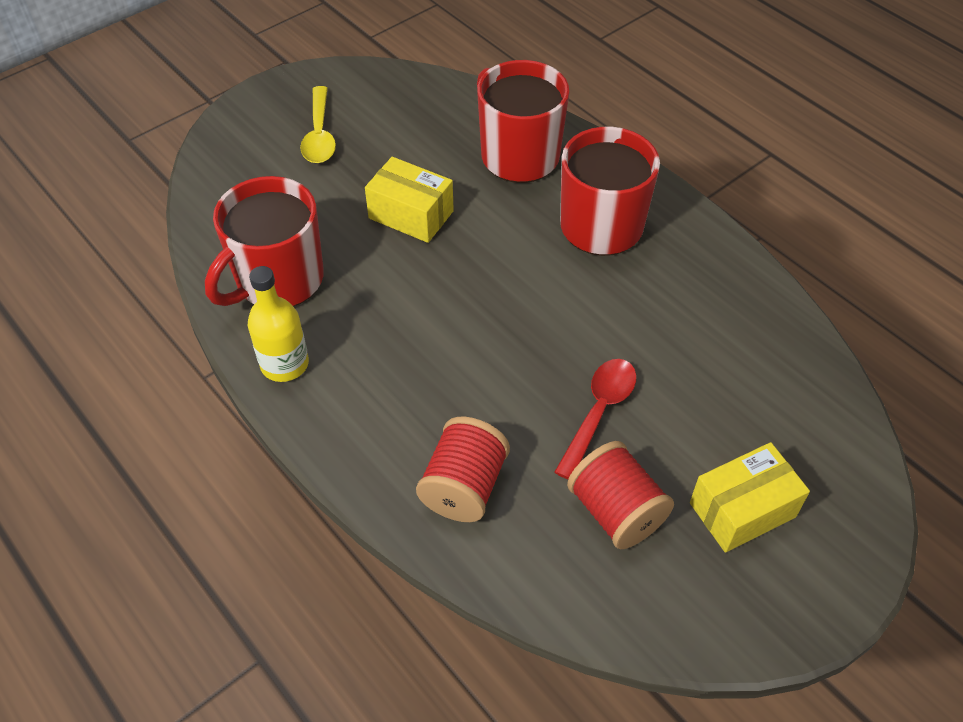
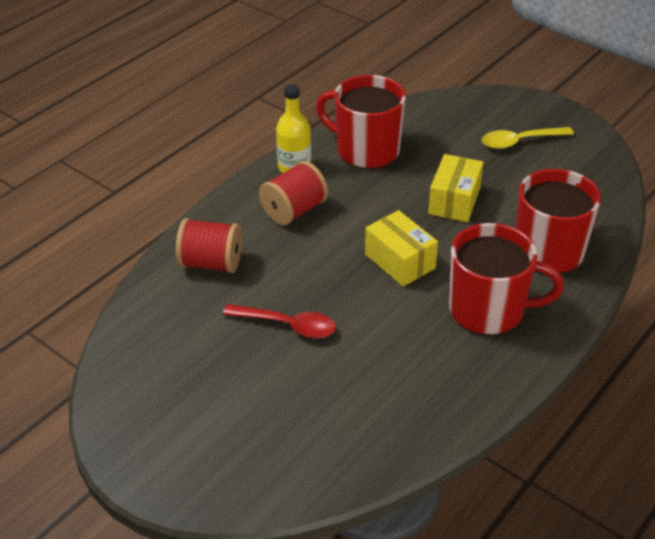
camera: 80 degrees right, 10 degrees down
red spool [567,441,674,549] -> red spool moved to [259,161,328,225]
yellow box [690,442,810,553] -> yellow box moved to [365,210,438,287]

